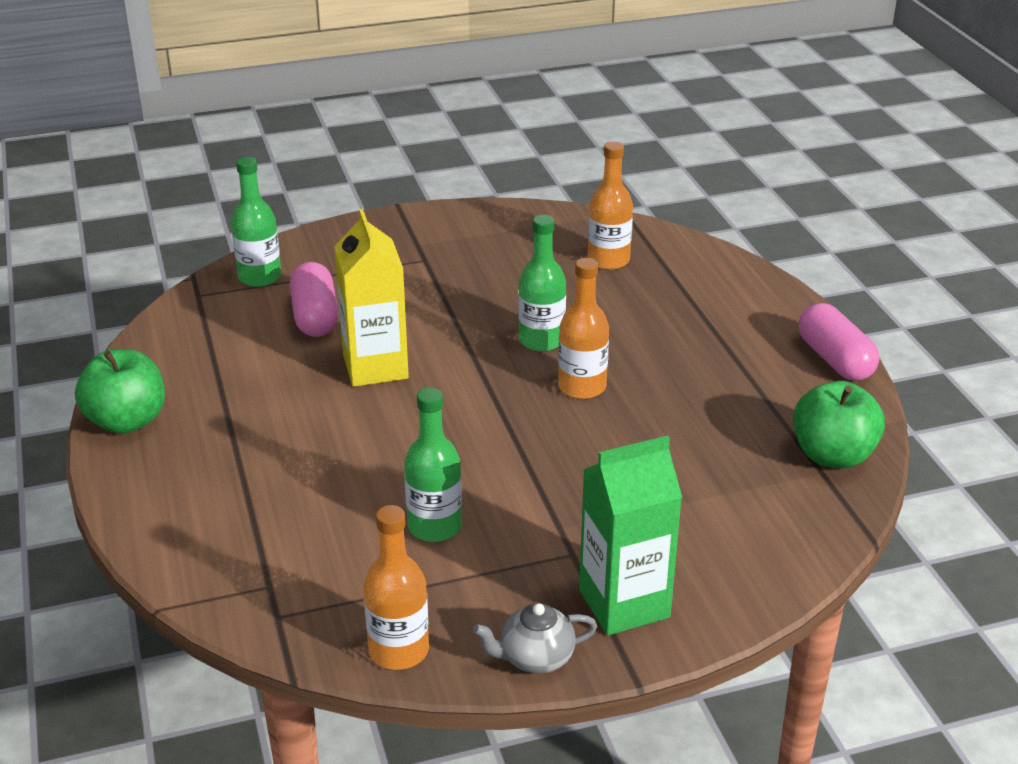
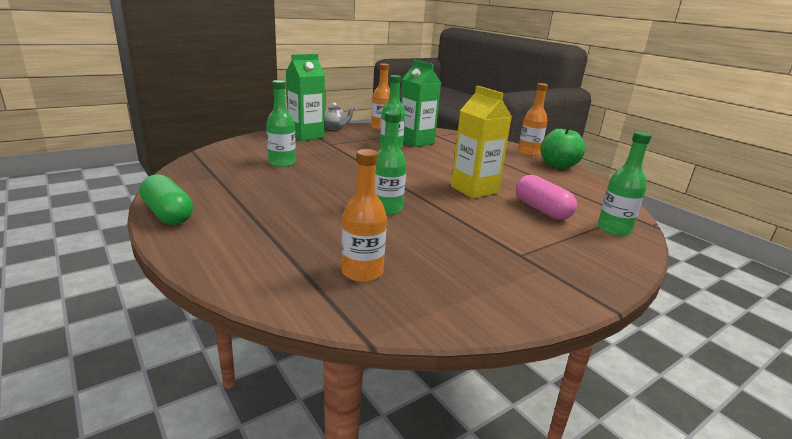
camera: 160 degrees right, 10 degrees down
orange bottle [558,258,609,399] -> orange bottle moved to [518,83,548,156]
green apple [793,381,885,469] -> none
pink capsule [798,303,879,381] -> green capsule [140,174,193,225]
none -> green bottle [266,80,296,167]
none -> green carton [401,60,441,147]

